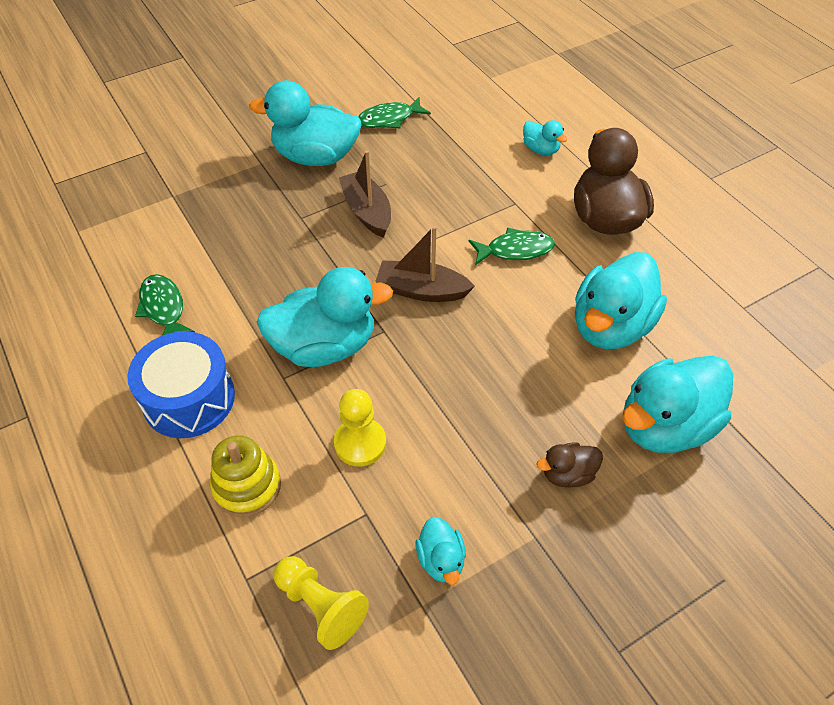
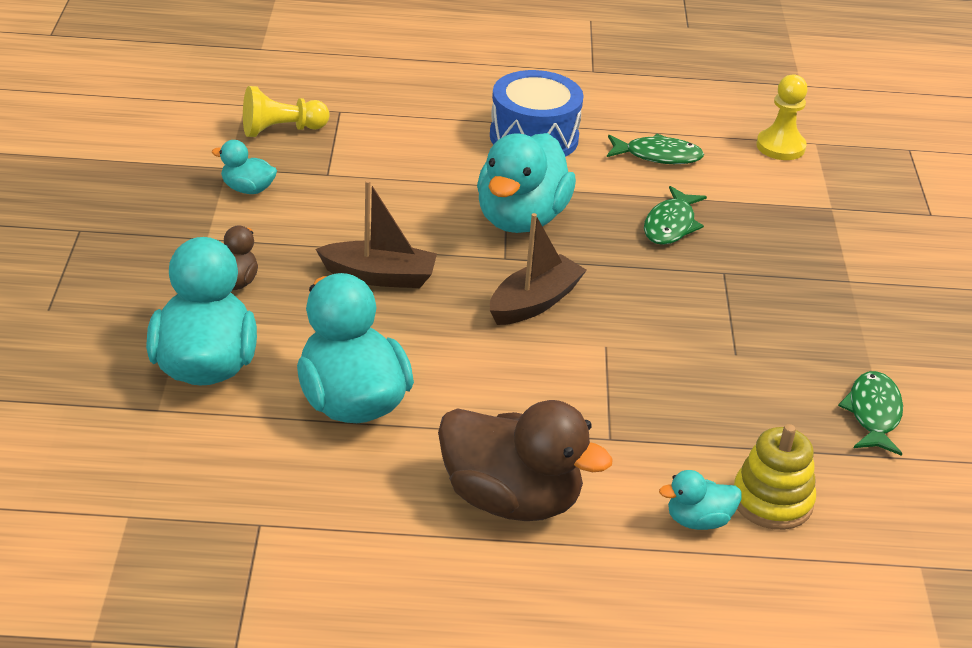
camera: 120 degrees right, 15 degrees down
yellow stacking toy [210,435,281,517] -> yellow stacking toy moved to [734,424,816,530]
turquoise duck [249,80,362,166] -> none
yellow pawn [334,389,386,466] -> yellow pawn moved to [756,75,808,160]
brown boat [339,150,391,237] -> brown boat moved to [316,180,437,288]
green fish [469,228,555,265] -> green fish moved to [644,186,707,245]

